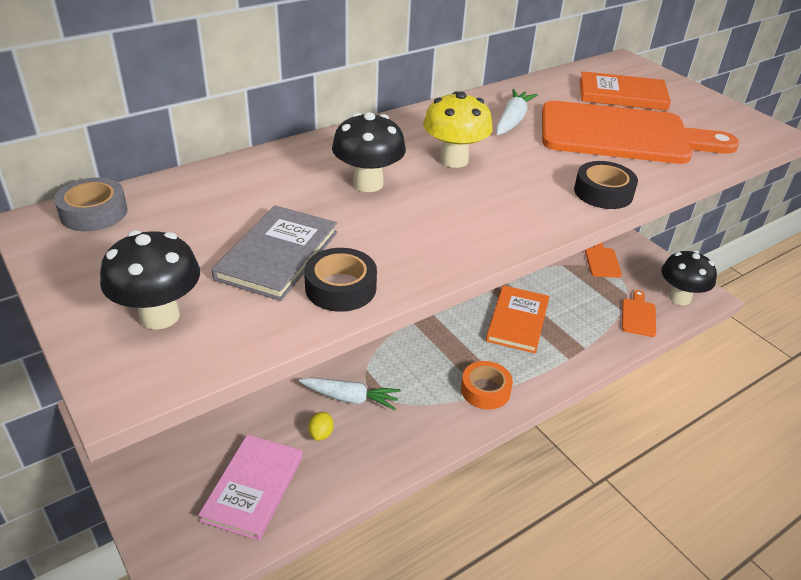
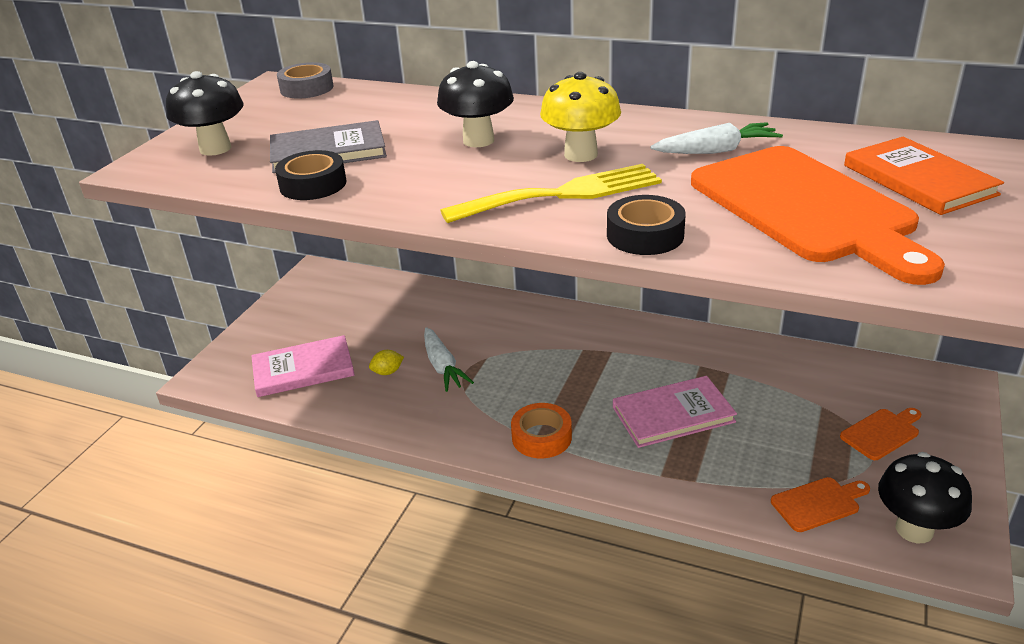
camera: 60 degrees right, 5 degrees down
orange book [486,285,550,353] -> pink book [613,376,737,448]
none -> yellow fork [440,164,662,223]

